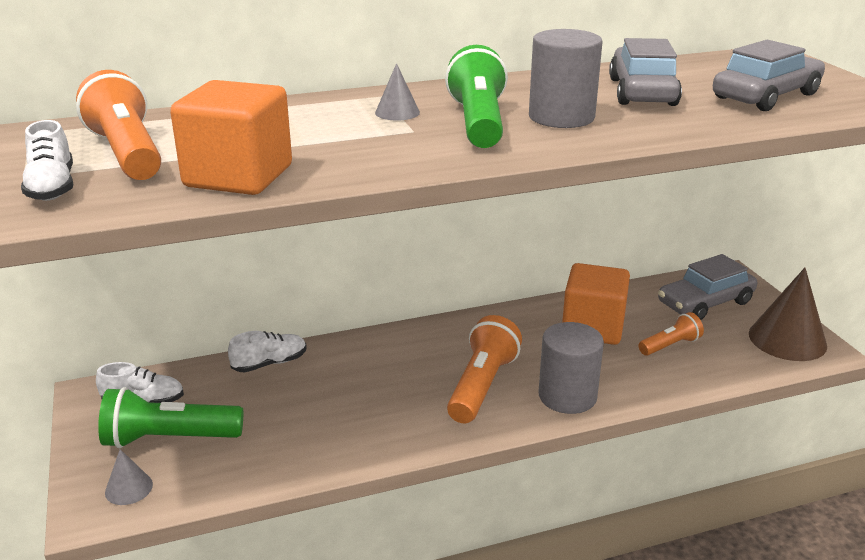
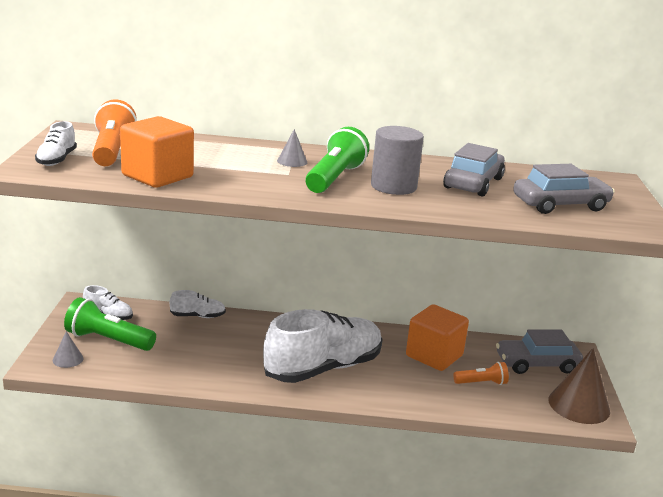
camera: 20 degrees right, 5 degrees down
orange flashlight [447,315,522,423] -> white shoe [263,309,383,383]
grey cylinder [538,322,604,414] -> none

